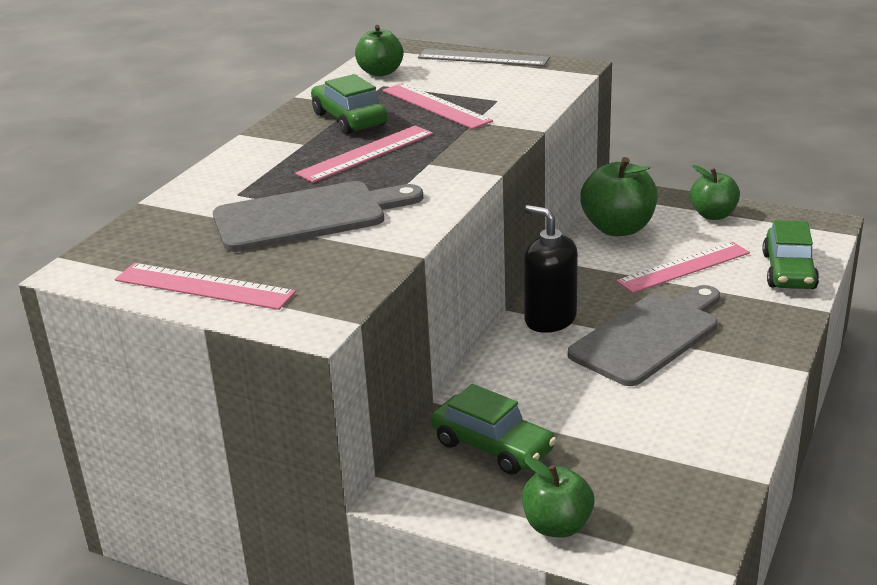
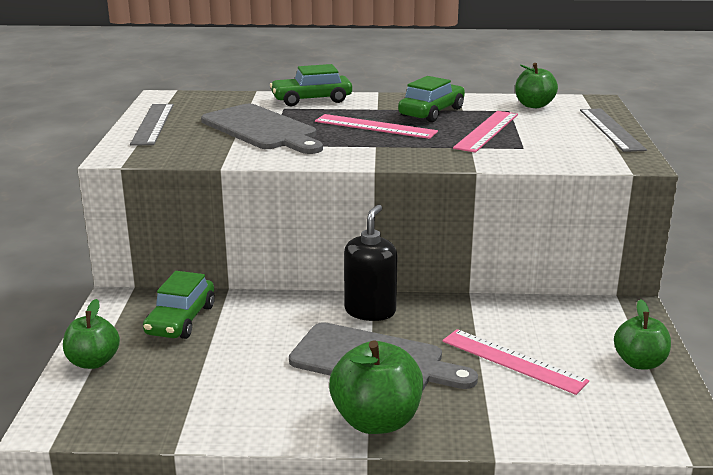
camera: 65 degrees right, 5 degrees down
pink ruler [115,263,296,310] -> grey ruler [130,104,174,145]
green apple [580,157,658,236] -> green apple moved to [329,340,423,434]
green car [762,220,819,289] -> green car moved to [270,64,352,106]

